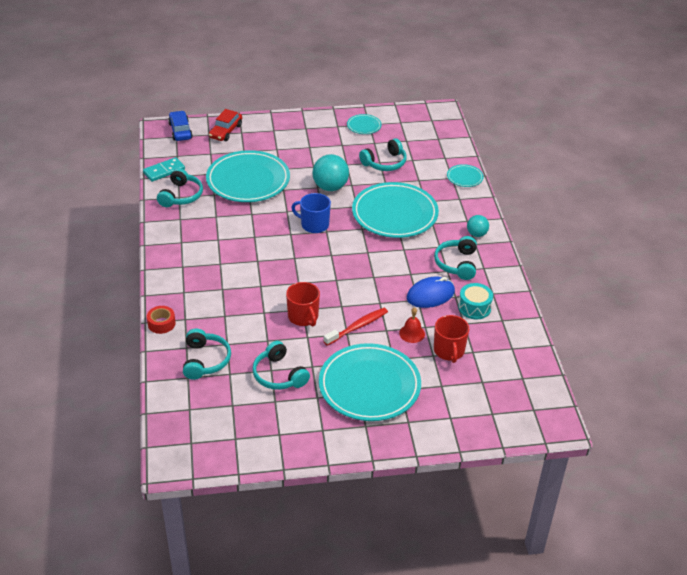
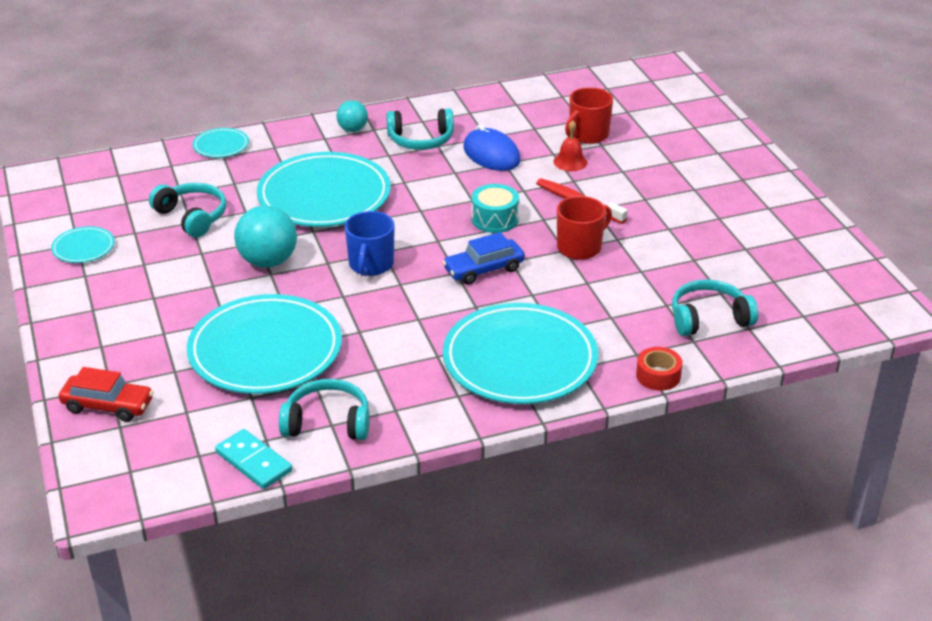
camera: 100 degrees left, 5 degrees down
blue car [168,111,193,141] -> blue car moved to [443,232,525,285]
turquoise headphones [252,341,310,390] -> none
turquoise plate [319,343,421,421] -> turquoise plate moved to [443,303,598,404]
red mug [434,315,469,363] -> red mug turned 150 degrees clockwise [565,87,613,144]
turquoise drum [458,283,493,319] -> turquoise drum moved to [472,184,519,233]

